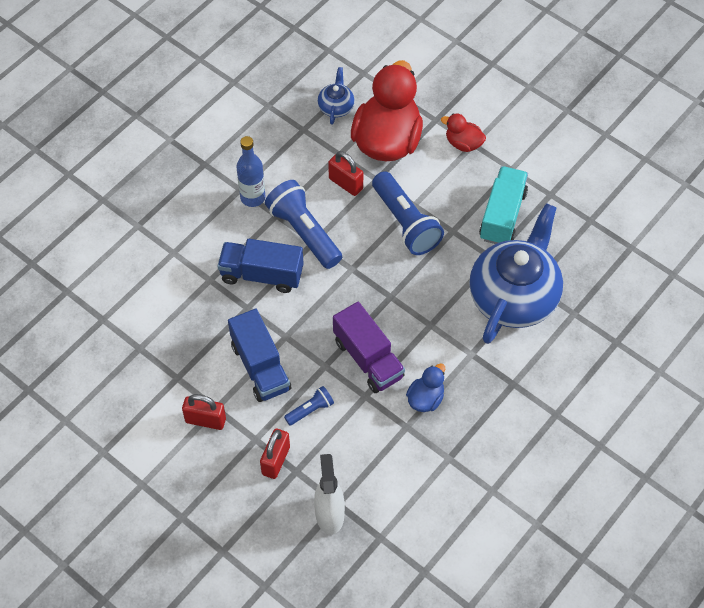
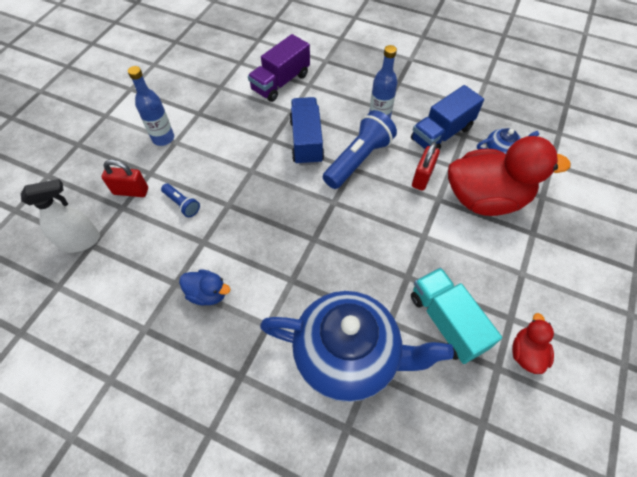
camera: 75 degrees right, 0 degrees up
red padlock [182,394,226,430] -> blue bottle [128,66,174,146]
blue truck [228,309,291,402] -> blue truck moved to [411,85,484,150]
purple truck [333,302,405,393] -> purple truck moved to [248,34,310,102]
blue flashlight [372,171,444,255] -> none
red duck [441,114,486,152] -> red duck moved to [512,313,554,374]
turquoise truck [479,166,528,244] -> turquoise truck turned 120 degrees counterclockwise [411,268,502,364]

